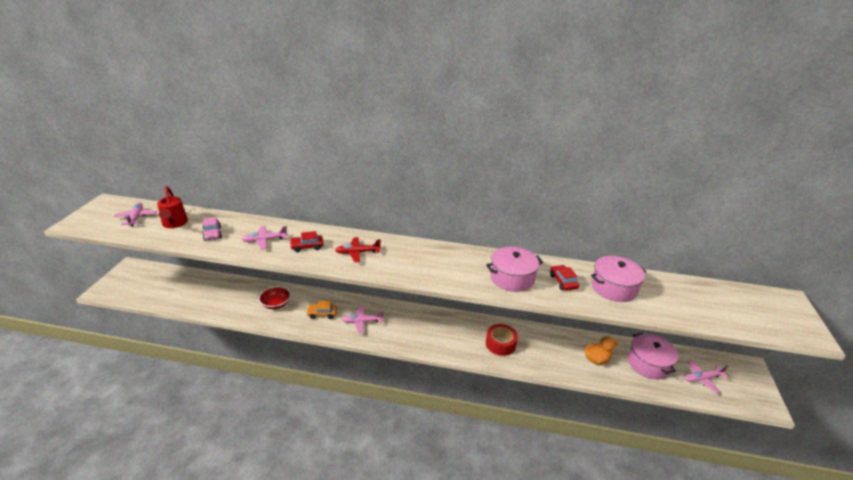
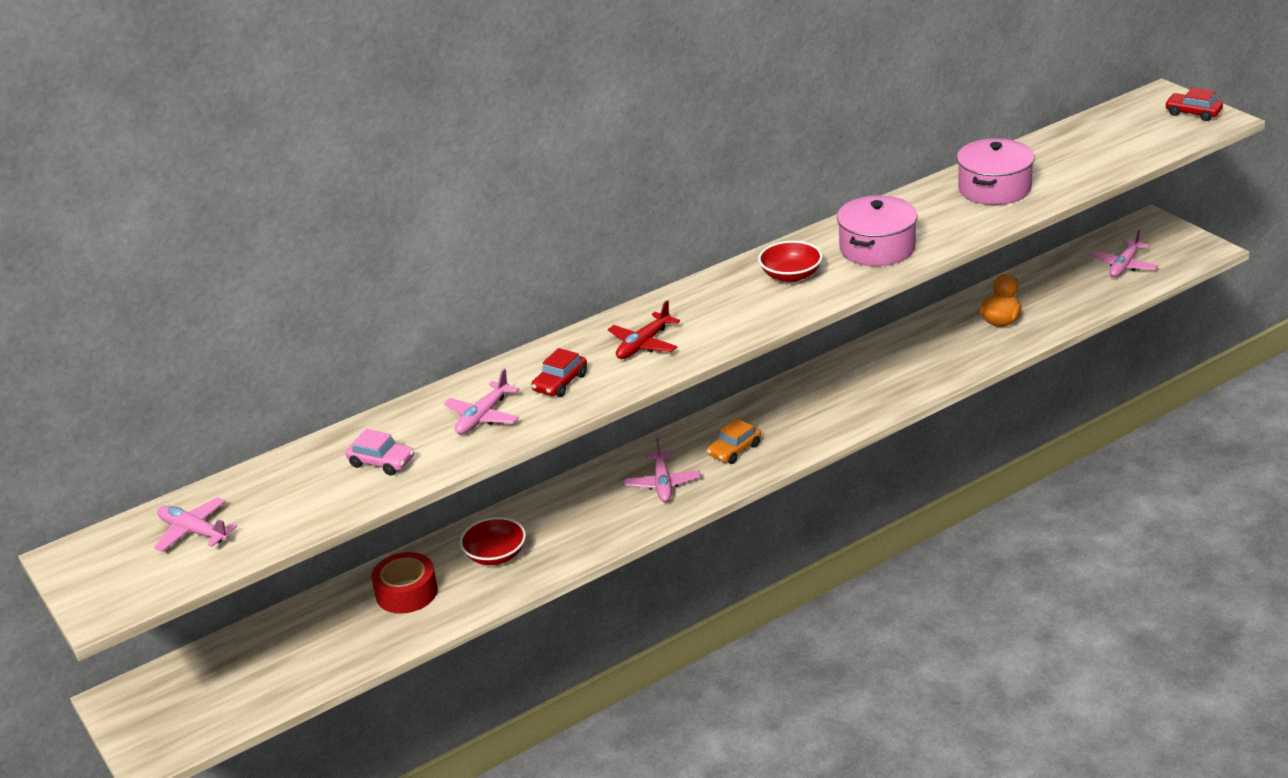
camera: 40 degrees left, 0 degrees up
red watering can [157,186,188,228] -> none
orange car [306,301,337,319] -> orange car moved to [707,418,761,464]
pink plane [342,306,384,333] -> pink plane turned 45 degrees counterclockwise [624,438,701,502]
red tape [486,324,518,356] -> red tape moved to [371,552,438,614]
red car [550,265,579,291] -> red car moved to [1165,88,1223,121]
pink pot [628,333,678,380] -> none
none -> red bowl [758,241,823,282]

